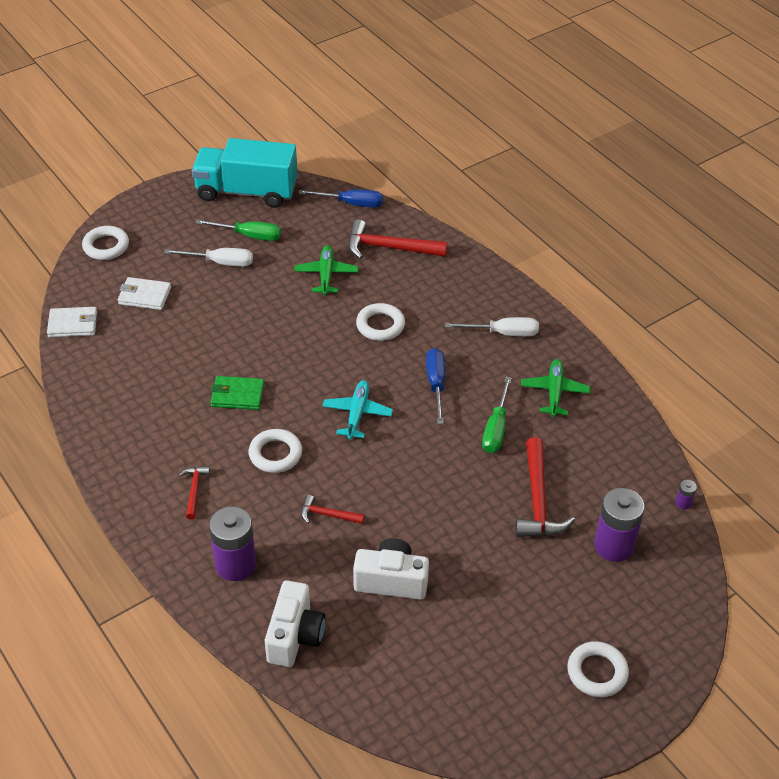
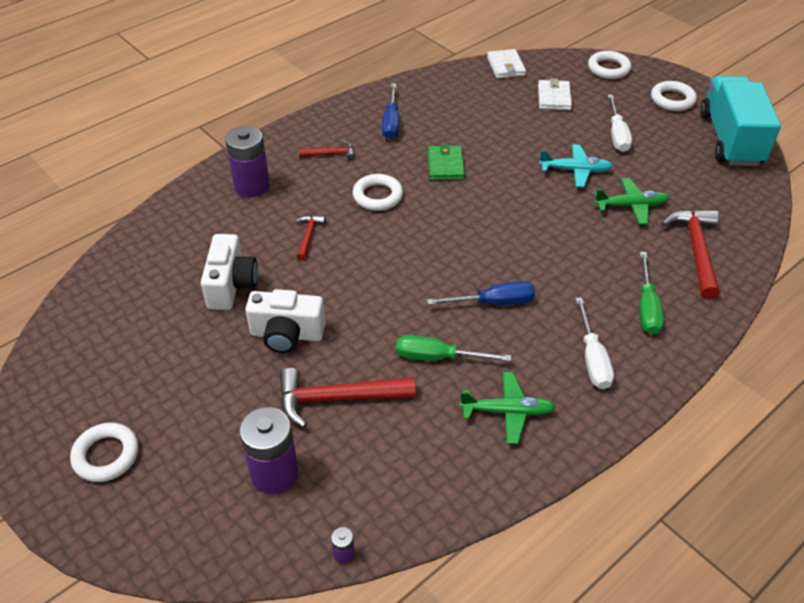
camera: 85 degrees right, 0 degrees up
green screwdriver [195,220,281,241] -> green screwdriver moved to [639,252,664,335]
white camera [265,580,325,667] -> white camera moved to [245,289,325,353]
blue screwdriver [298,189,383,207] -> blue screwdriver moved to [382,84,399,139]
turquoise plane [322,380,393,439] -> turquoise plane moved to [539,144,613,187]
white ring [356,303,405,341] -> white ring moved to [651,81,697,111]

